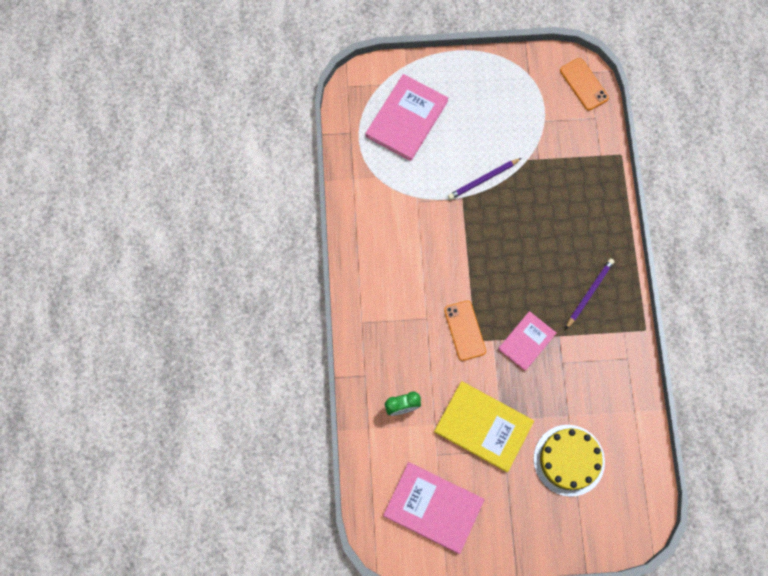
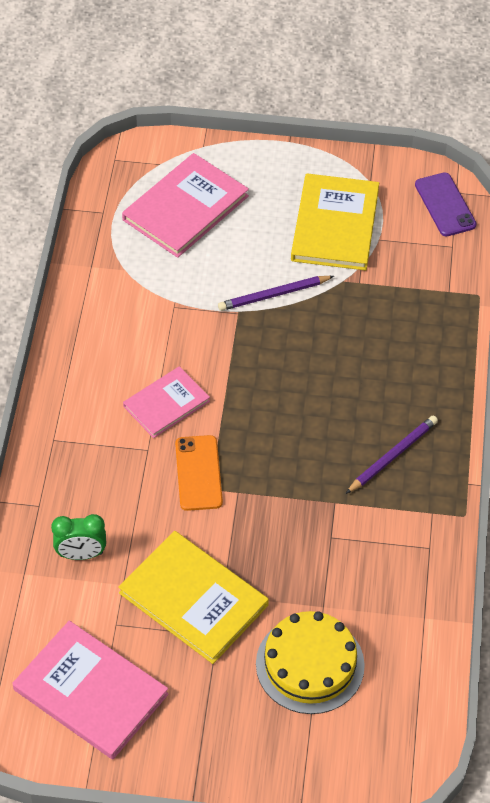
camera: 10 degrees right, 20 degrees down
pink book [498,311,556,371] -> pink book moved to [123,366,210,438]
orange phone [560,58,609,111] -> purple phone [415,172,477,236]
none -> yellow book [291,173,379,271]

